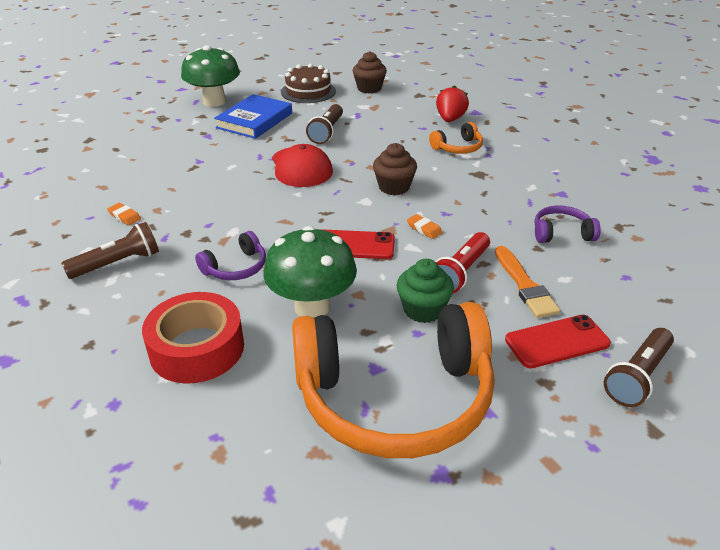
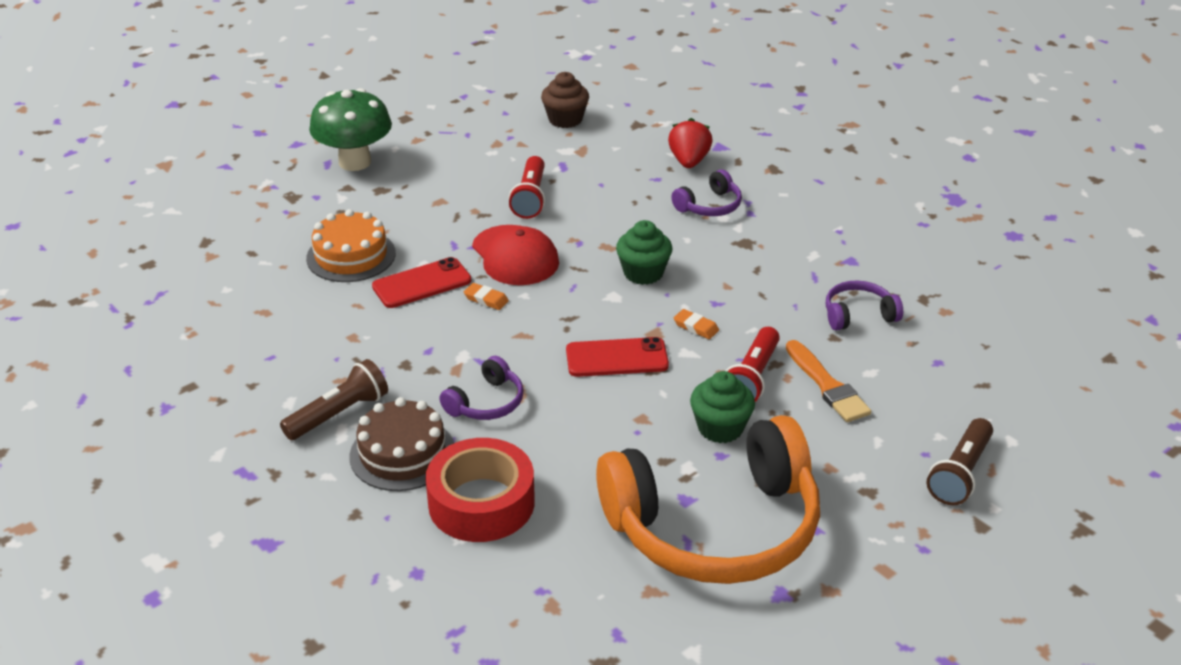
camera: 10 degrees left, 0 degrees up
orange eraser [107,203,141,225] -> orange eraser moved to [464,283,509,310]
blue book [214,94,292,139] -> none
green mushroom [263,226,357,318] -> none
brown cake [281,63,336,103] -> brown cake moved to [350,397,454,491]
brown flashlight [306,104,343,144] -> red flashlight [509,156,545,219]
brown cupcake [373,143,417,195] -> green cupcake [616,220,672,285]
orange headphones [429,122,483,154] -> purple headphones [671,169,742,216]
red phone [505,315,611,368] -> red phone moved to [372,257,471,308]
none -> orange cake [306,209,396,282]

